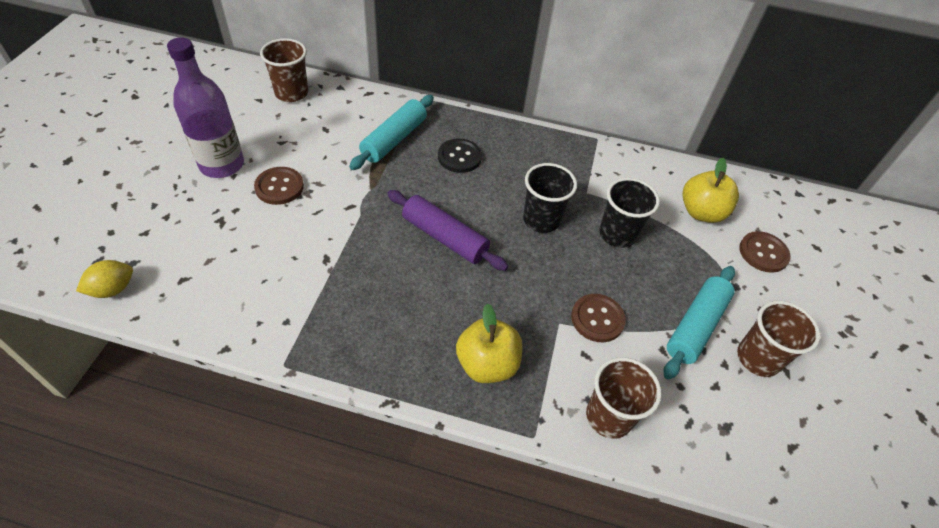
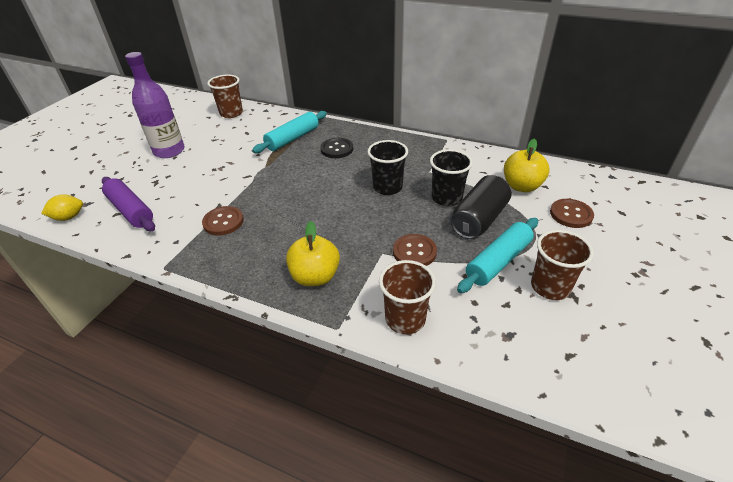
camera: 15 degrees right, 10 degrees down
brown button [254,167,304,205] -> brown button moved to [202,206,244,235]
purple rolling pin [387,190,508,271] -> purple rolling pin moved to [102,177,155,231]
none -> black can [451,175,511,239]

